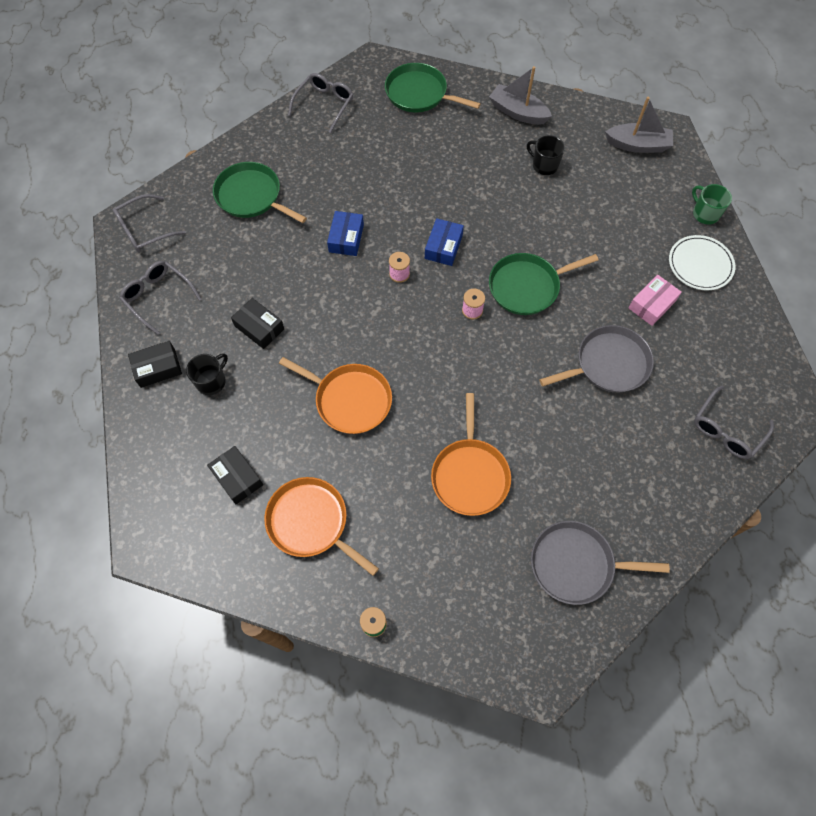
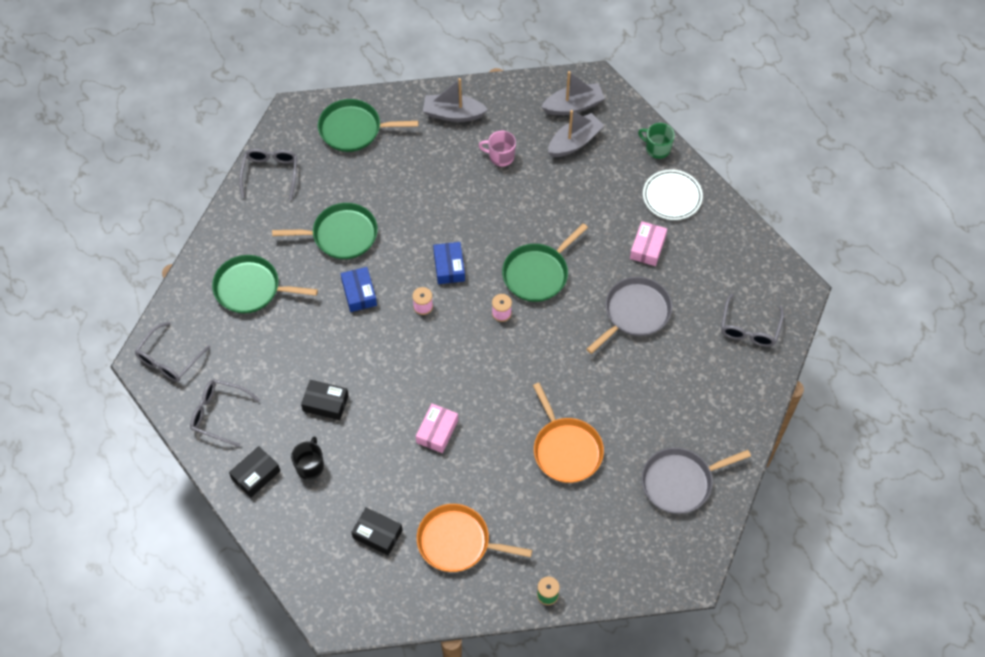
camera: 25 degrees left, 5 degrees down
orange pan [279,357,392,434] -> pink box [416,403,458,453]
black mug [527,135,565,175] -> pink mug [479,131,516,167]
none -> green pan [272,203,378,259]
none -> grey boat [548,110,604,157]

